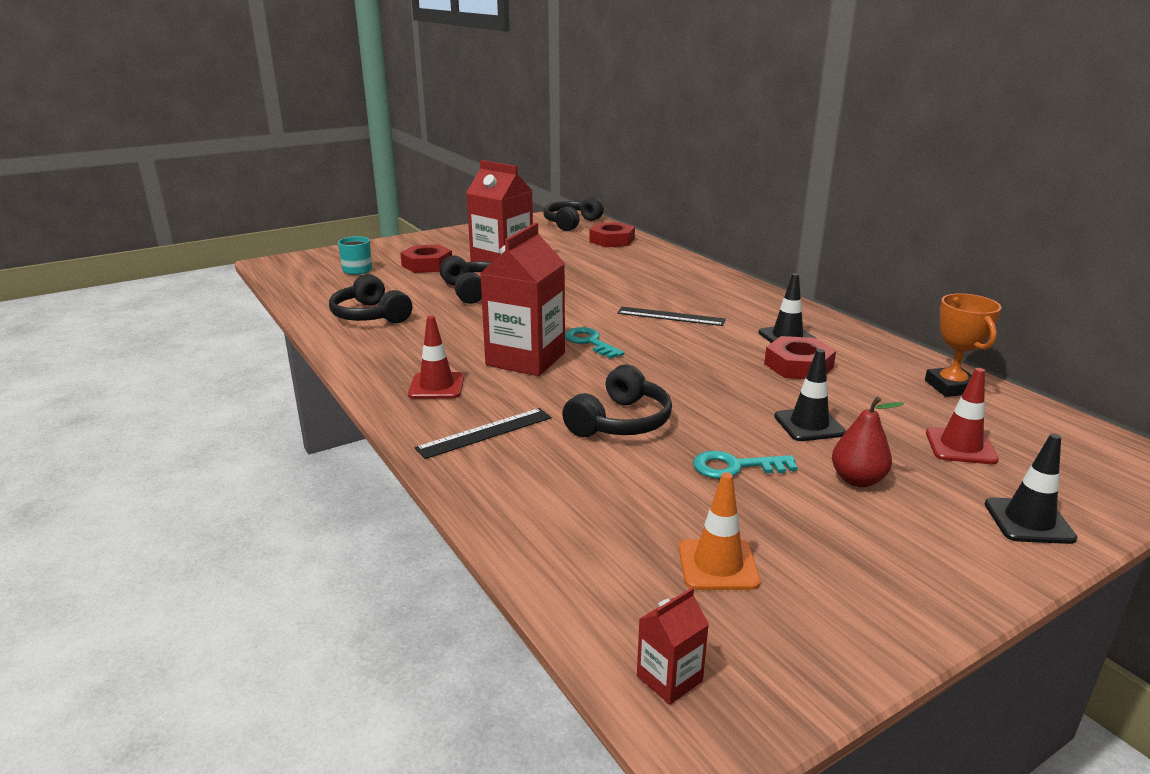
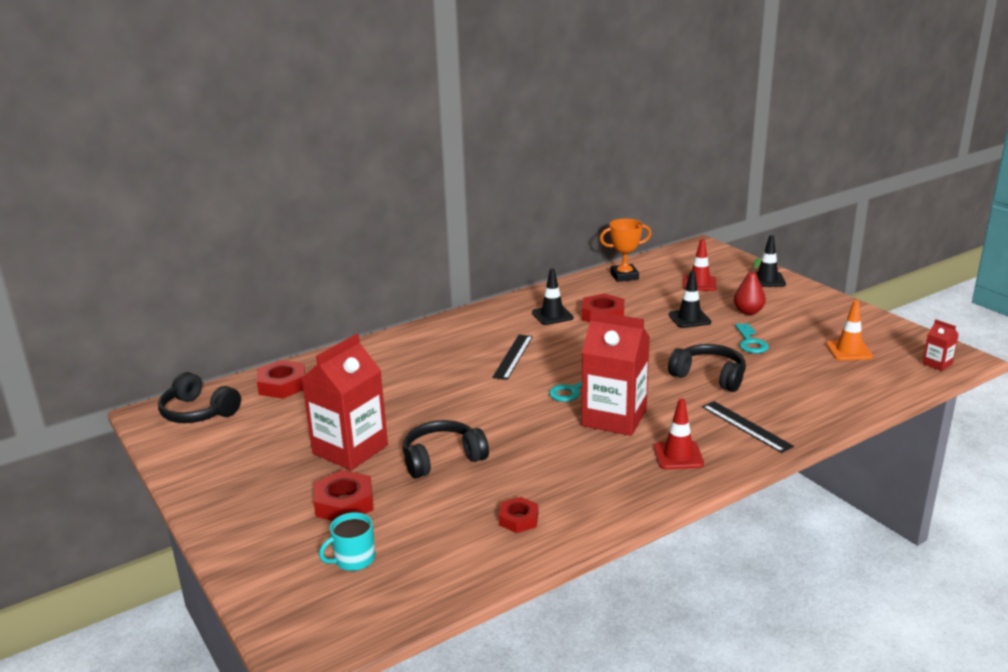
camera: 90 degrees left, 0 degrees up
black headphones [329,274,412,324] -> red nut [499,497,538,533]

